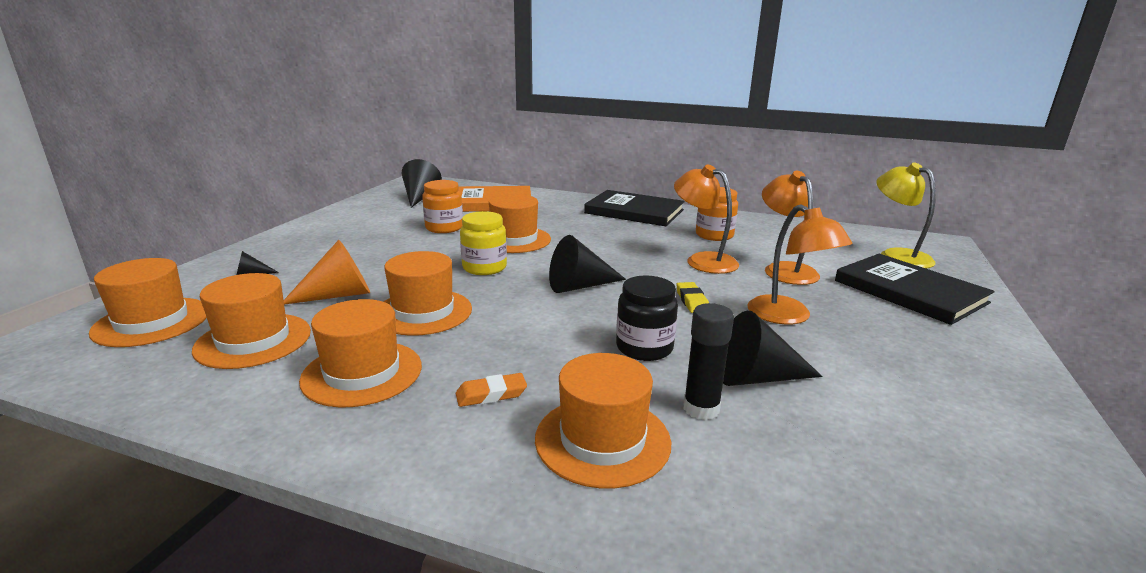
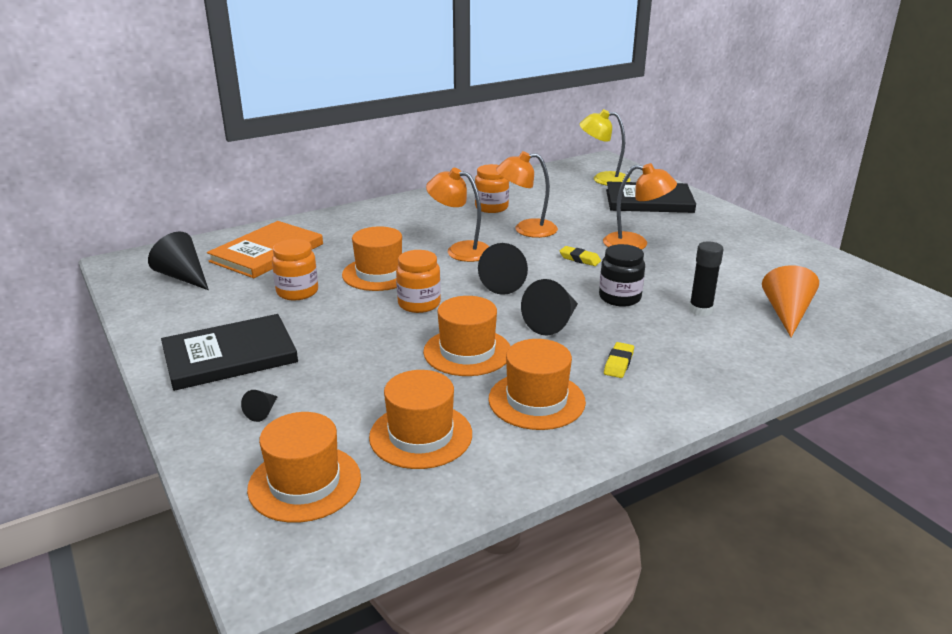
camera: 50 degrees left, 5 degrees up
orange cone [284,240,370,305] -> orange cone moved to [762,265,819,337]
orange eraser [456,373,527,407] -> yellow eraser [604,342,634,378]
yellow jar [460,211,507,275] -> orange jar [396,250,441,313]
orange hat [535,353,671,489] -> none
black book [584,190,685,226] -> black book moved to [161,314,298,391]
black cone [723,311,822,386] -> black cone moved to [521,279,578,336]
orange lamp [762,171,820,285] -> orange lamp moved to [426,168,489,262]

